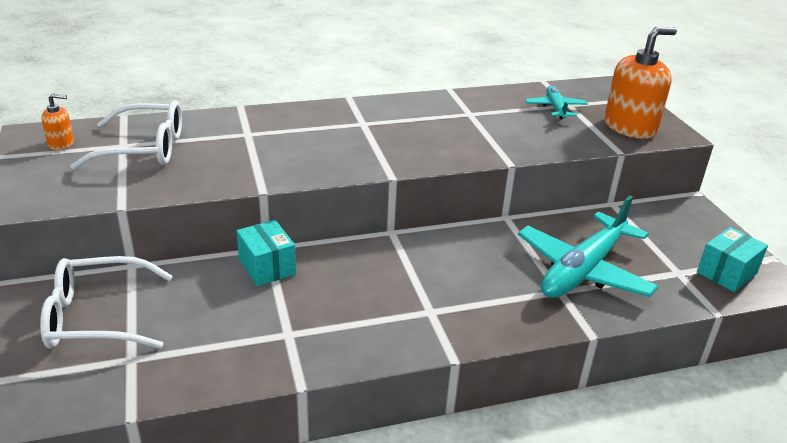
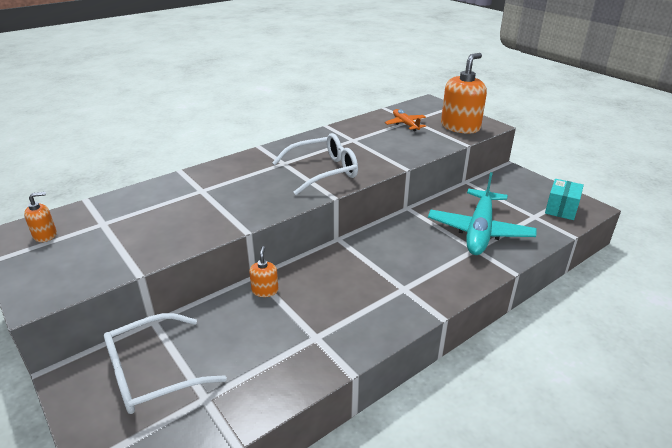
camera: 20 degrees left, 0 degrees up
white glasses [70,101,182,170] -> white glasses moved to [272,133,358,195]
turquoise box [236,220,296,286] -> orange soap dispenser [249,246,279,297]
turquoise plane [525,86,588,120] -> orange plane [385,109,426,131]

